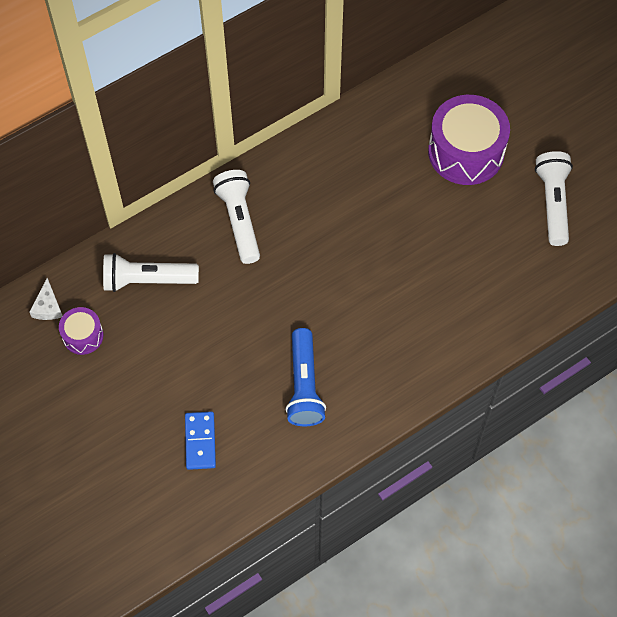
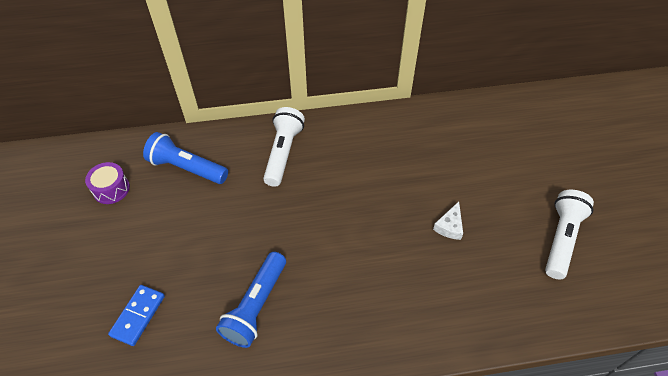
camera: 25 degrees right, 10 degrees down
white cheese [29,278,62,320] -> white cheese moved to [433,202,463,240]
white flashlight [103,253,199,292] -> blue flashlight [143,132,228,184]
purple drum [428,95,510,185] -> none

